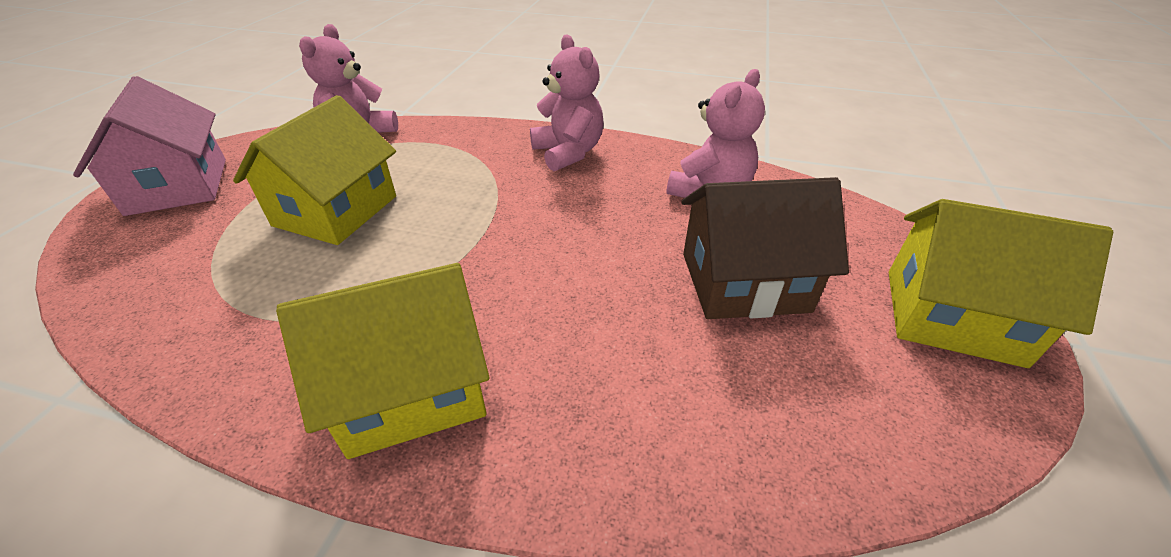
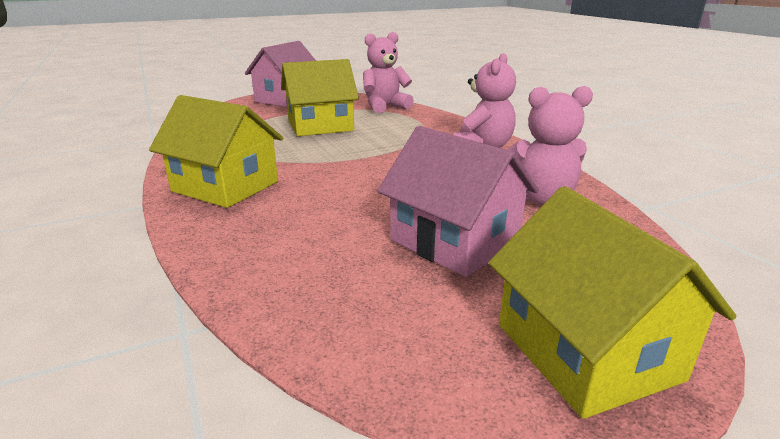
camera: 50 degrees right, 15 degrees down
brown house [681,177,849,319] -> pink house [377,126,539,277]

